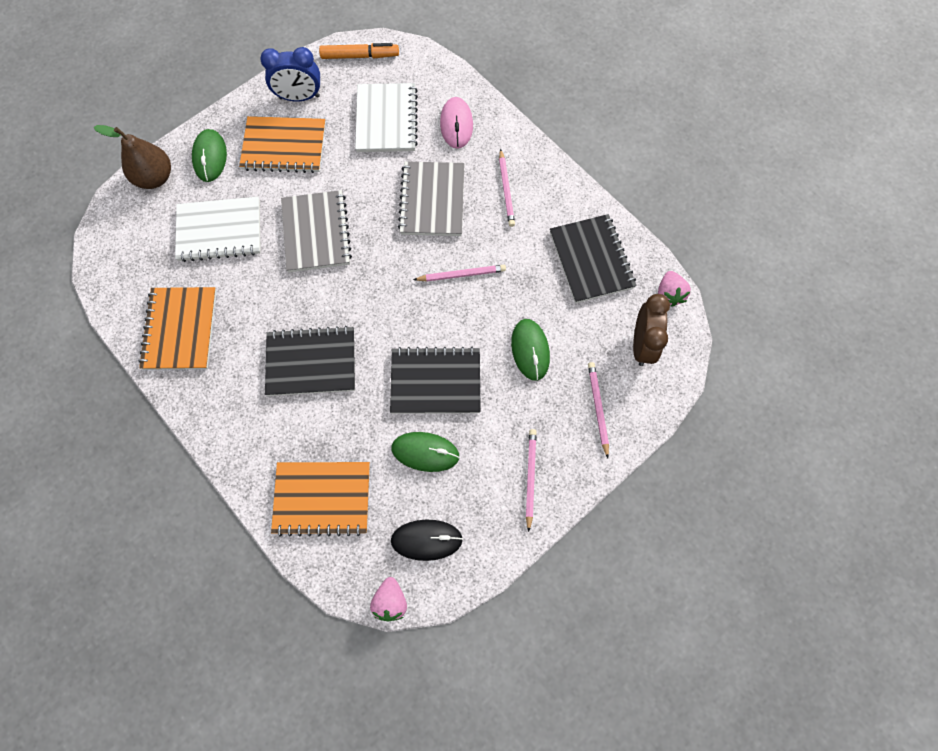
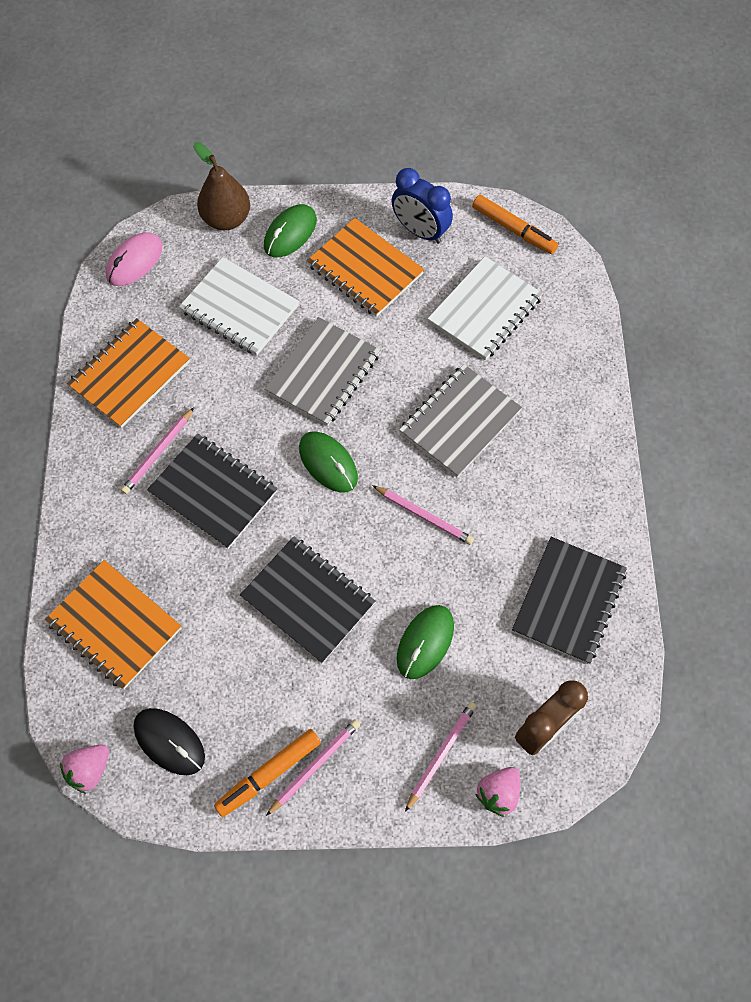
camera: 40 degrees right, 5 degrees down
green mouse [392,432,460,472] -> green mouse moved to [299,431,358,493]
pink mouse [440,97,473,149] -> pink mouse moved to [106,232,163,286]
pink pencil [499,149,515,227] -> pink pencil moved to [121,407,194,494]
pink strawberry [658,271,691,307] -> pink strawberry moved to [476,767,520,817]
none -> orange marker [214,729,321,817]

